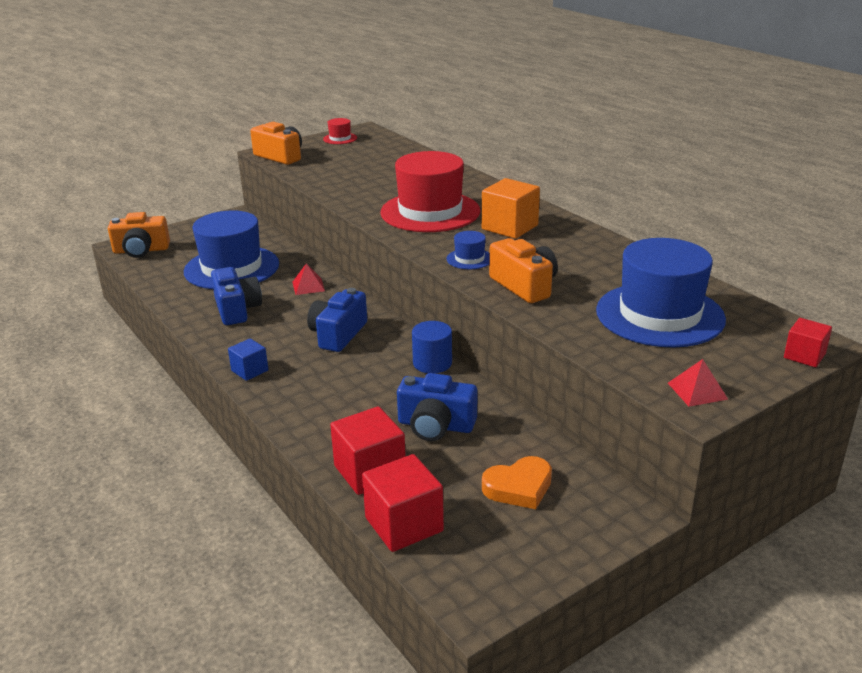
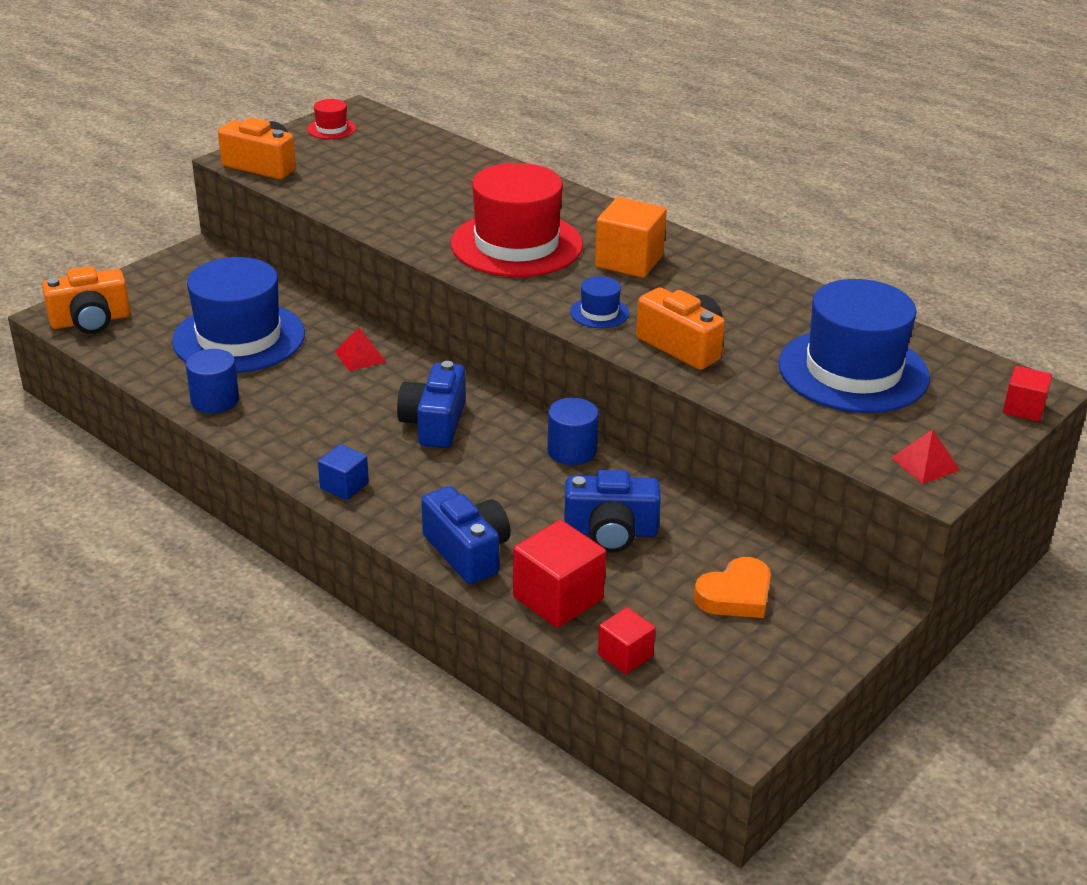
camera: 15 degrees left, 5 degrees up
blue camera [211,267,262,325] -> blue camera moved to [421,486,511,584]
red cube [362,454,444,552] -> red cube [598,607,656,674], size x0.59
none -> blue cylinder [186,349,239,413]

